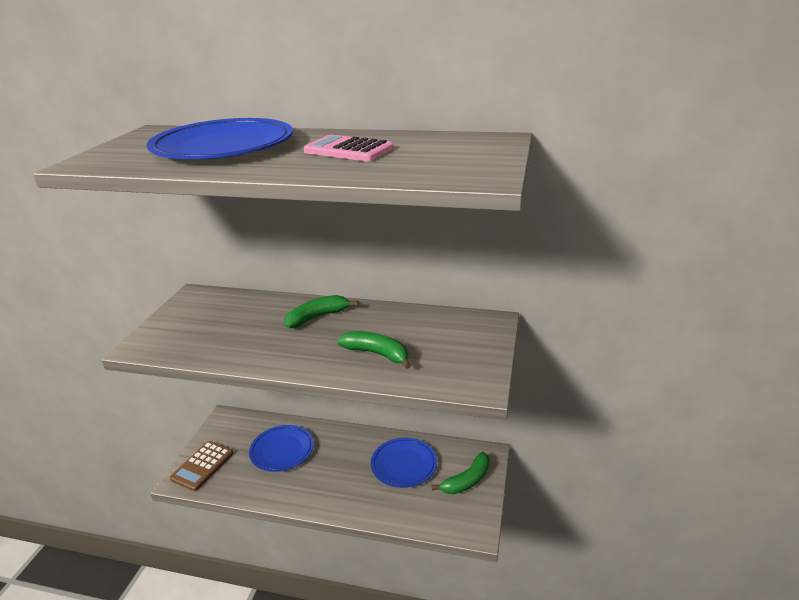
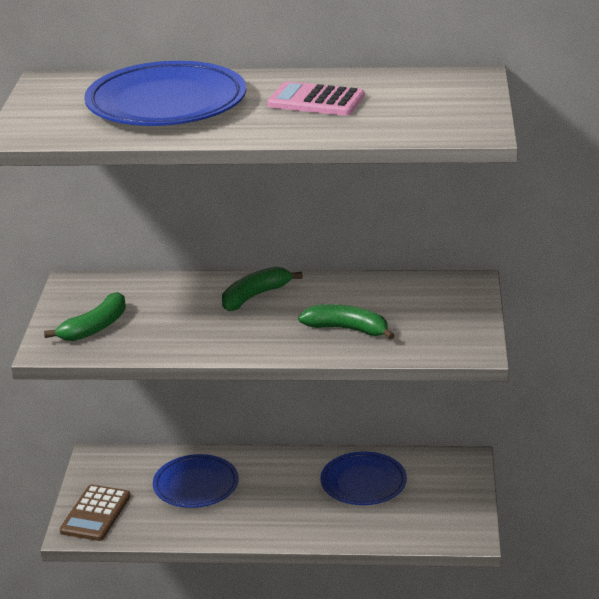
camera: 10 degrees left, 0 degrees up
green banana [431,452,490,494] -> green banana moved to [44,292,126,341]

